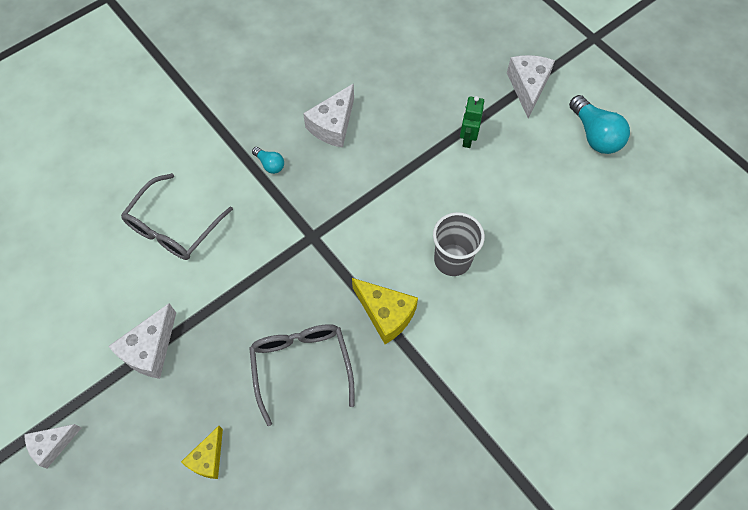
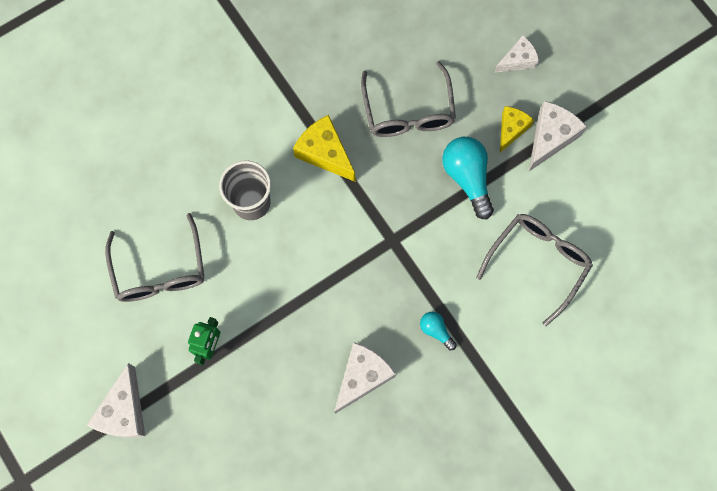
camera: 175 degrees left, 10 degrees up
white cheese [24,424,81,468] -> white cheese moved to [494,35,539,73]
yellow cheese [181,426,223,479] -> yellow cheese moved to [500,106,534,153]
turquoise light bulb [569,95,630,154] -> turquoise light bulb moved to [442,137,494,219]
none -> grey glasses [105,213,204,302]

